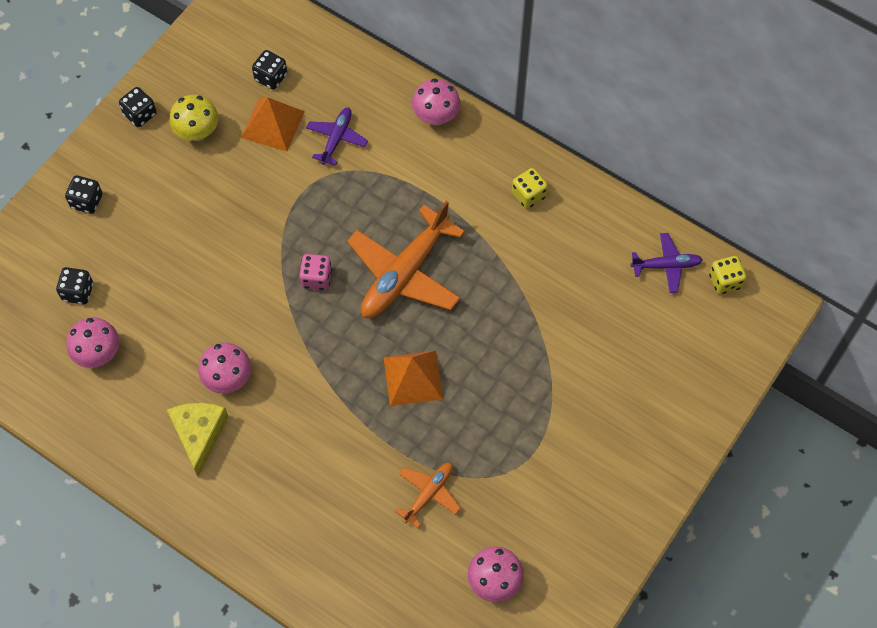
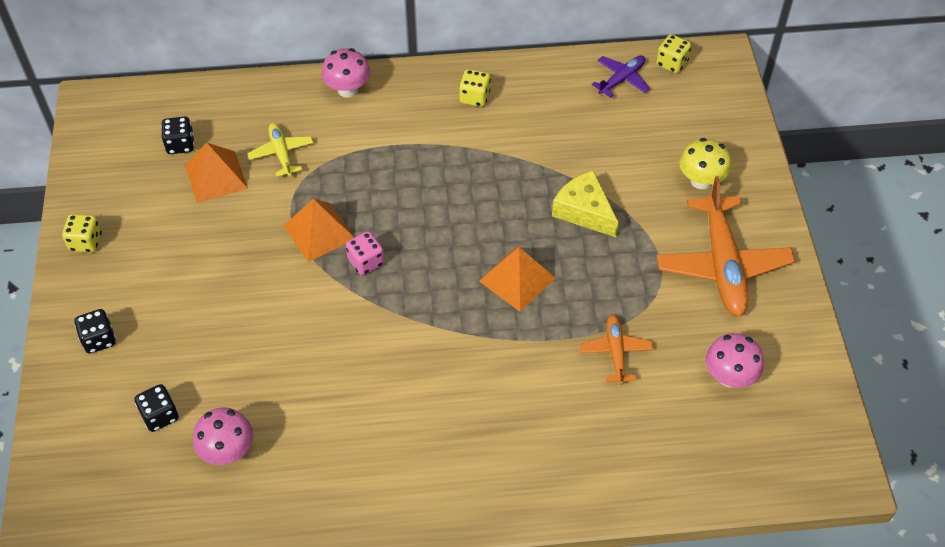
camera: 40 degrees left, 10 degrees down
black dice [119,87,157,127] -> yellow dice [62,214,102,253]
yellow cheese [167,403,228,477] -> yellow cheese moved to [552,170,618,237]
yellow mushroom [169,95,218,141] -> yellow mushroom moved to [679,138,731,189]
pink mushroom [198,342,251,394] -> none
purple plane [306,108,368,166] -> yellow plane [247,123,313,177]
orange plane [347,201,465,318] -> orange plane moved to [657,176,795,317]
none -> orange pyramid [283,199,354,262]

